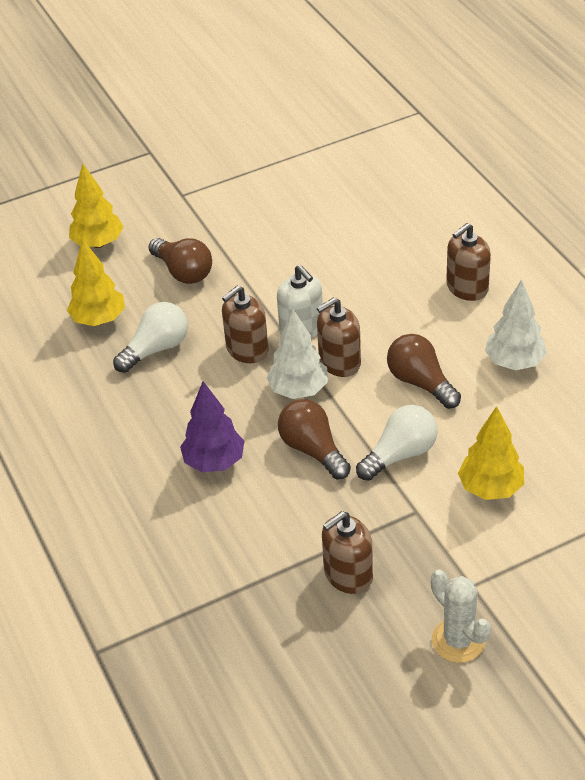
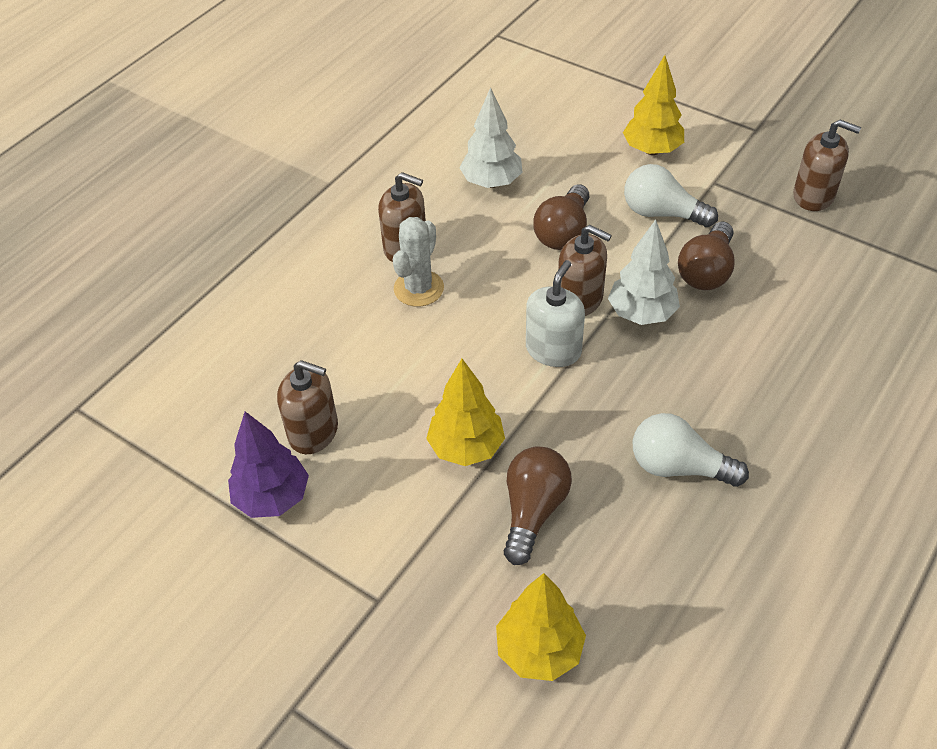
camera: 120 degrees left, 5 degrees up
yellow tree [67,239,125,326] -> yellow tree moved to [426,359,505,466]
purple tree [180,381,244,473] -> purple tree moved to [228,411,309,518]
brown soap dispenser [222,286,269,363] -> brown soap dispenser moved to [277,360,338,454]
white cactus [431,569,491,663] -> white cactus moved to [393,217,444,307]

